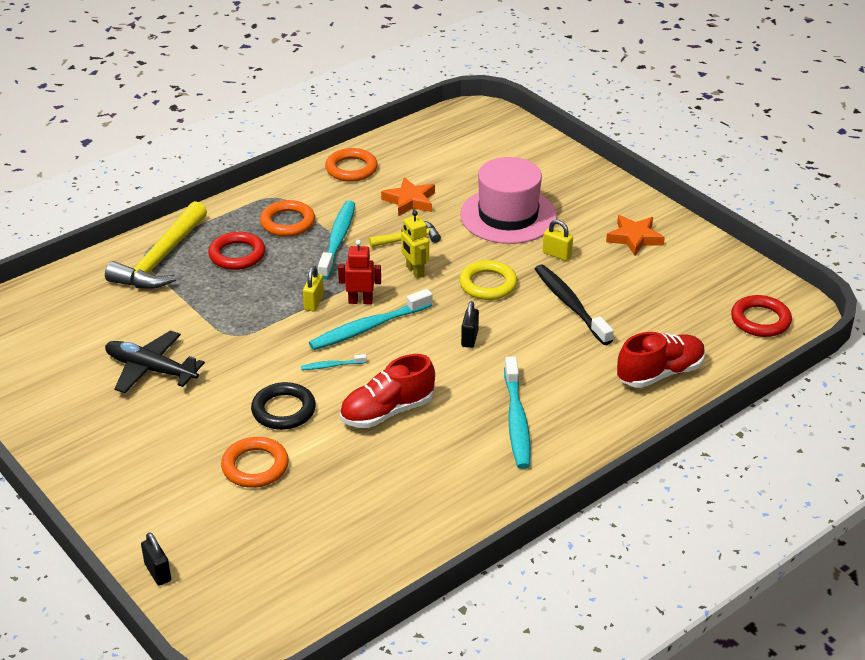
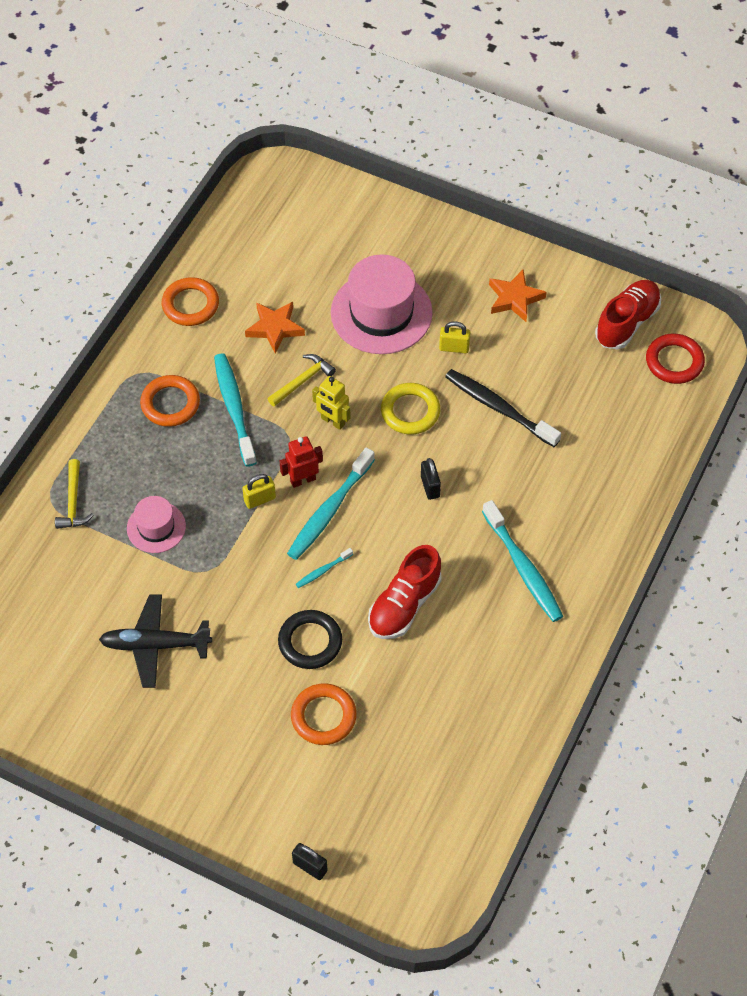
camera: 25 degrees left, 20 degrees up
yellow hammer [105,201,207,289] -> yellow hammer [55,459,94,529], size x0.52
red ring [208,232,265,270] -> none
yellow padlock [303,266,324,312] -> yellow padlock turned 75 degrees clockwise [242,474,276,509]
red shoe [617,332,705,388] -> red shoe moved to [595,280,661,349]
none -> pink hat [127,496,186,553]

